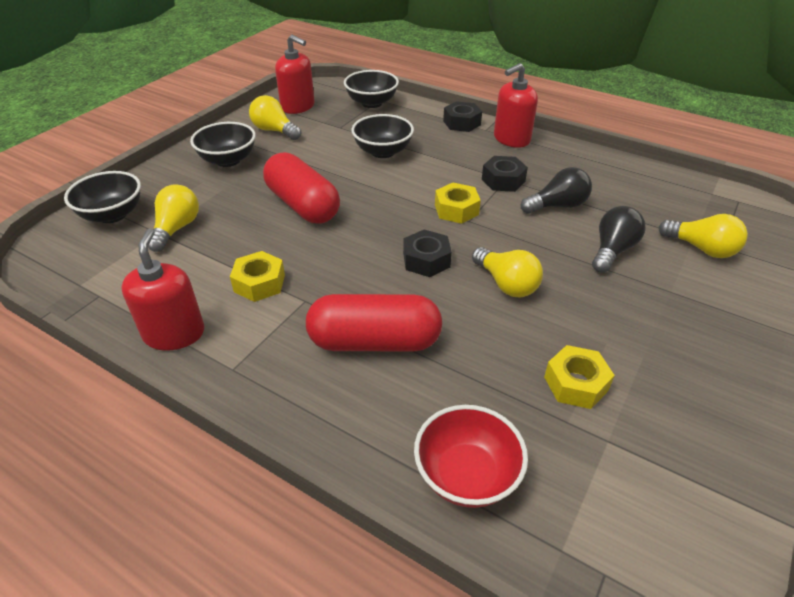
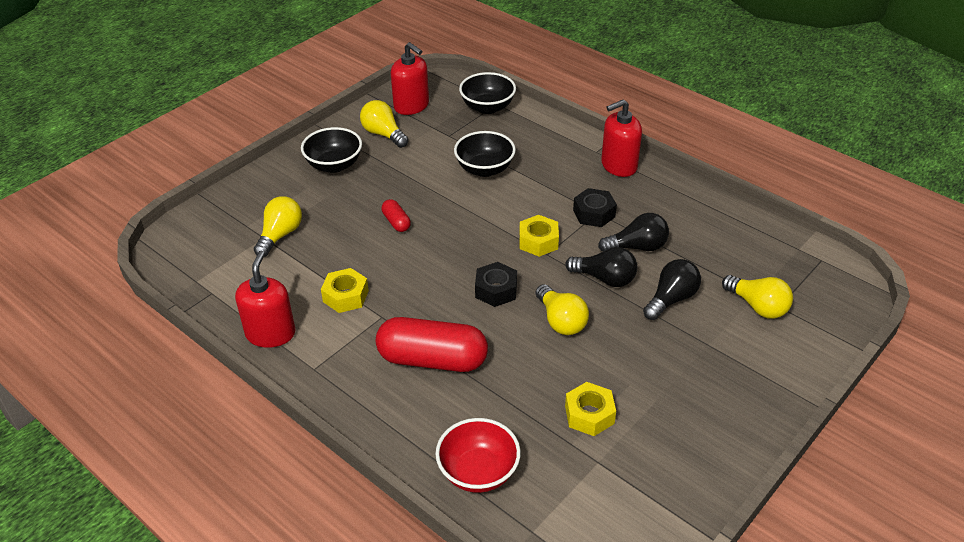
camera: 10 degrees right, 0 degrees up
black bowl [64,171,141,223] -> none
red capsule [263,152,340,224] -> red capsule [381,199,411,232], size x0.45
black nut [443,101,482,132] -> none
none -> black light bulb [565,247,637,287]

